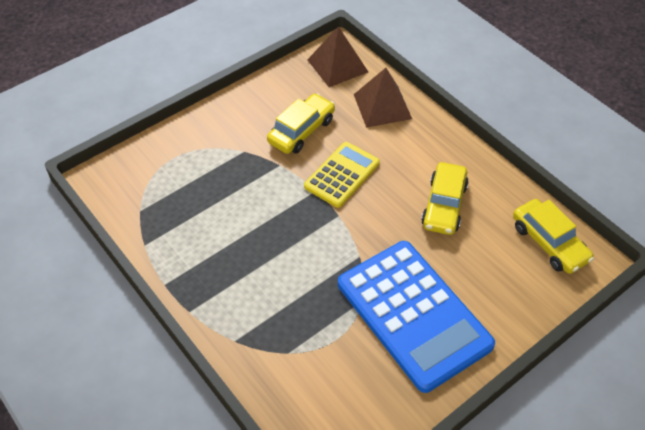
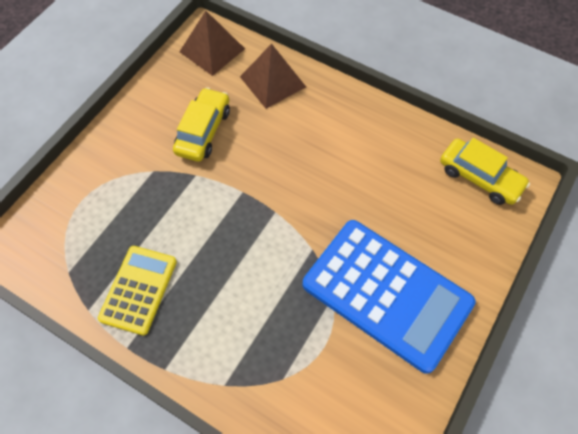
camera: 20 degrees left, 10 degrees up
yellow calculator [304,142,380,208] -> yellow calculator moved to [98,246,177,335]
yellow car [421,162,469,235] -> none

